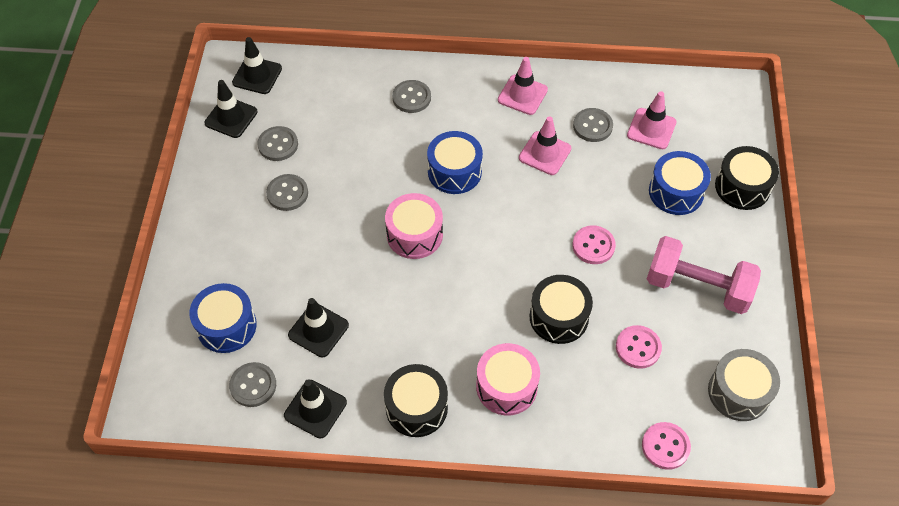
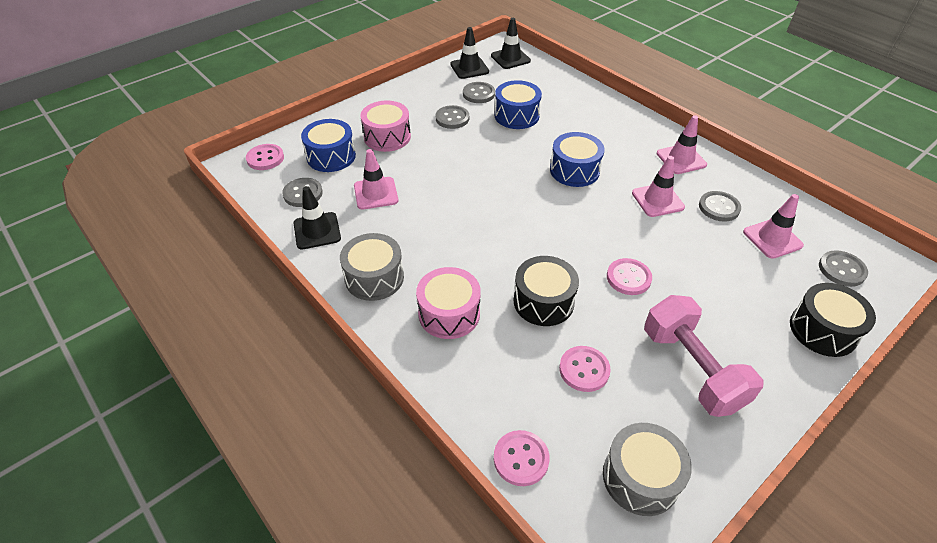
camera: 45 degrees right, 10 degrees down
black traffic cone [288,298,349,357] -> pink traffic cone [354,149,398,210]
black drum [384,364,448,437] -> grey drum [340,233,404,301]
pink drum [385,193,443,259] -> pink drum moved to [360,101,411,152]
grey button [392,80,431,113] -> grey button moved to [819,250,868,287]
blue drum [649,151,711,215] -> blue drum moved to [495,80,542,129]
none -> pink button [246,144,284,170]

